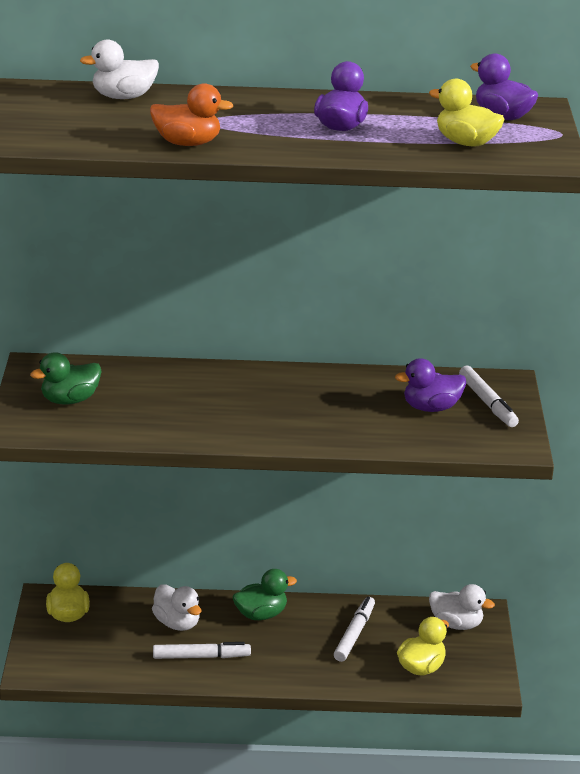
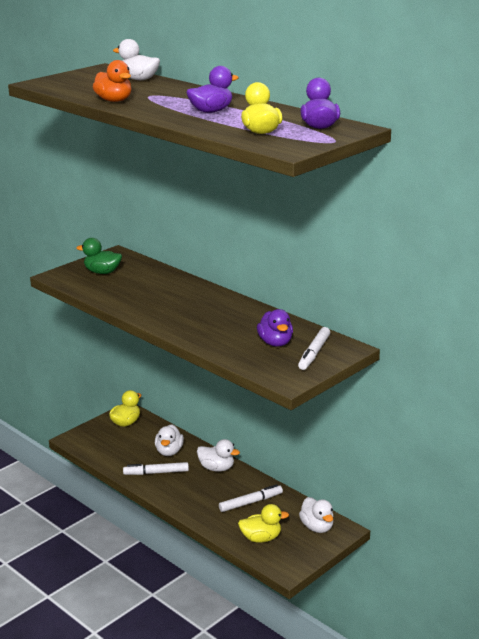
camera: 45 degrees right, 5 degrees down
white marker [153,642,251,659] -> white marker turned 135 degrees clockwise [123,462,189,475]
green duck [233,569,297,620] -> white duck [197,439,240,472]
purple duck [395,358,466,412] -> purple duck turned 135 degrees counterclockwise [257,309,293,347]

